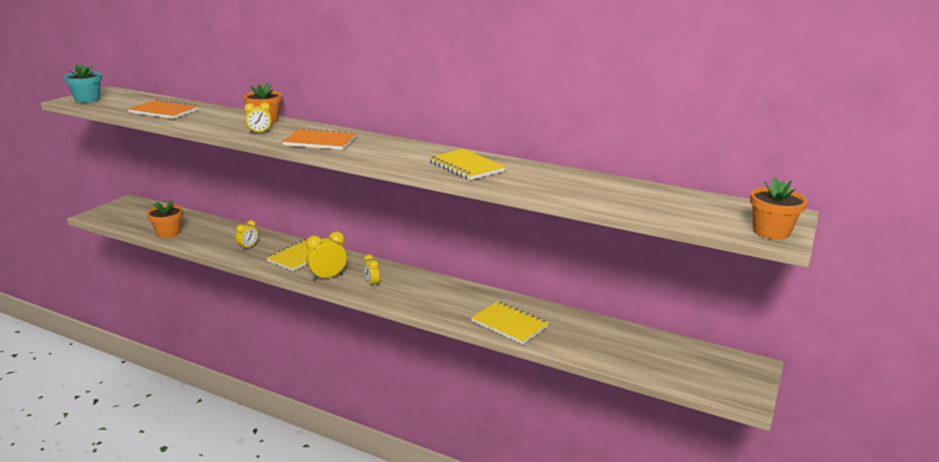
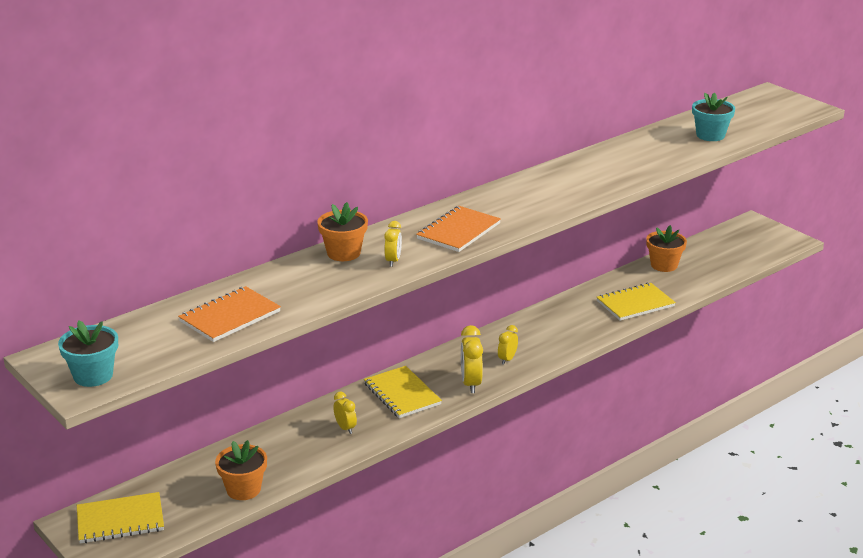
camera: 65 degrees left, 5 degrees up
yellow clock [364,254,380,288] -> yellow clock turned 120 degrees clockwise [498,325,518,365]
yellow notebook [428,149,506,180] -> yellow notebook moved to [77,492,164,543]
orange flower pot [750,177,807,240] -> orange flower pot moved to [646,225,687,272]
none -> turquoise flower pot [692,92,735,141]

